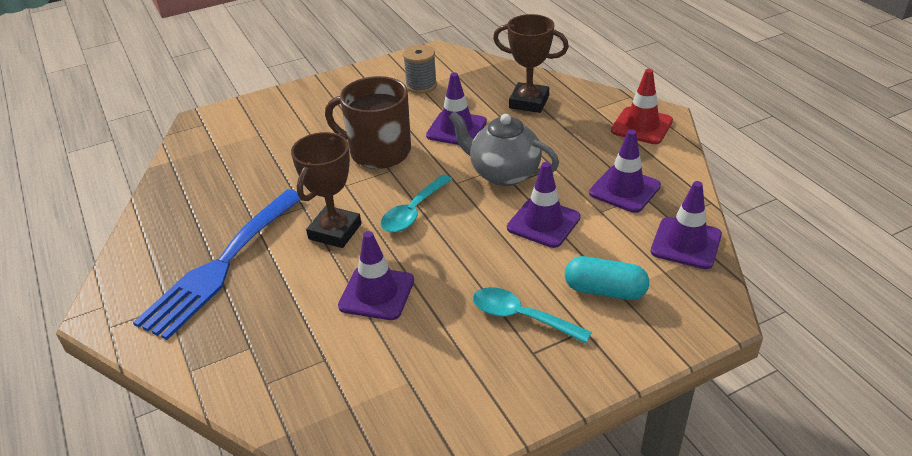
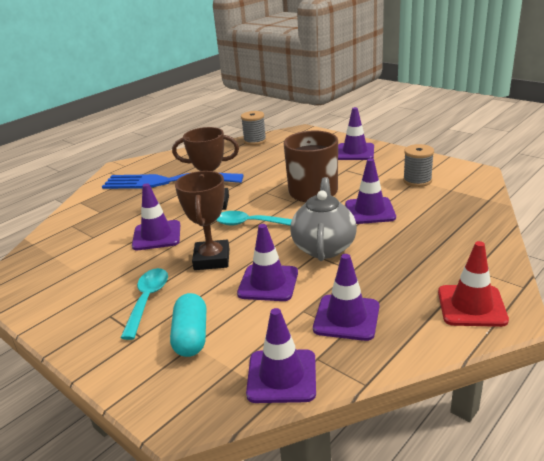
camera: 70 degrees right, 10 degrees down
brown trophy [493,14,569,113] -> brown trophy moved to [175,171,229,270]
none -> grey spool [241,111,266,145]
none -> purple traffic cone [338,107,374,160]

